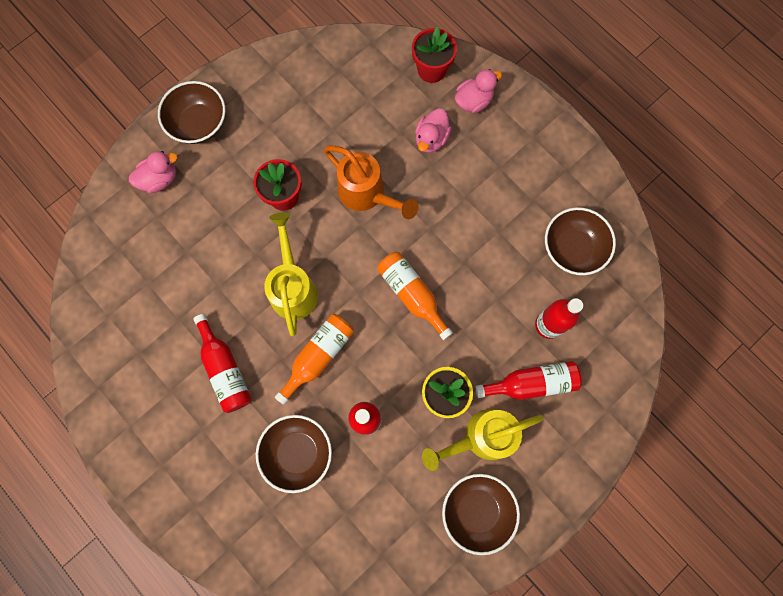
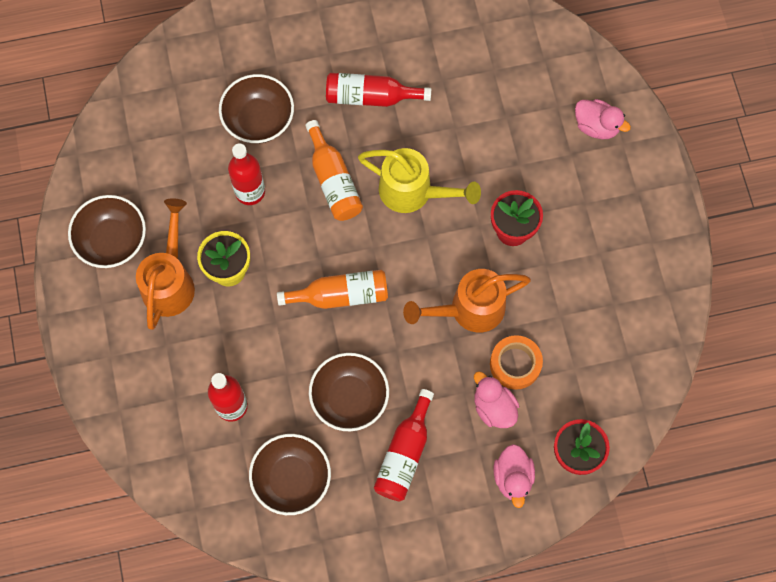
camera: 120 degrees right, 5 degrees down
pink duck [129,151,178,193] -> pink duck turned 60 degrees counterclockwise [575,99,631,139]
brown bowl [158,81,226,144] -> brown bowl moved to [309,353,389,431]
yellow watering can [422,409,544,471] -> orange watering can [136,198,195,330]
red bottle [476,361,582,400] -> red bottle moved to [374,389,434,501]
none -> orange tape [490,335,543,390]

